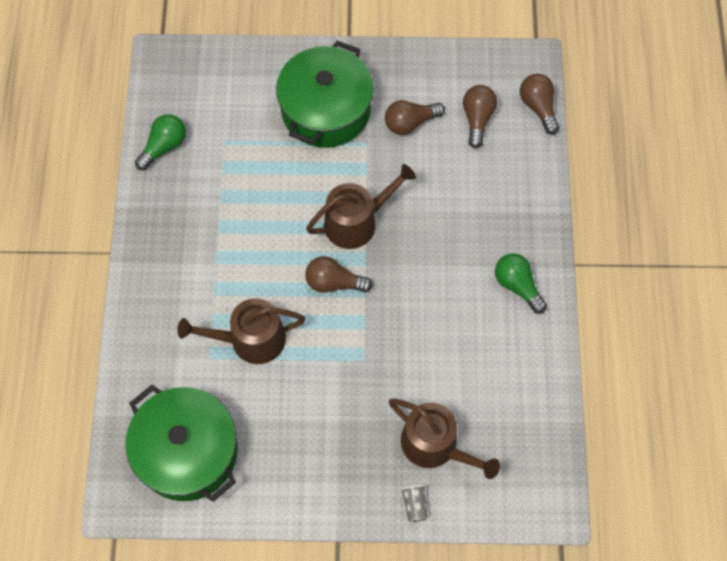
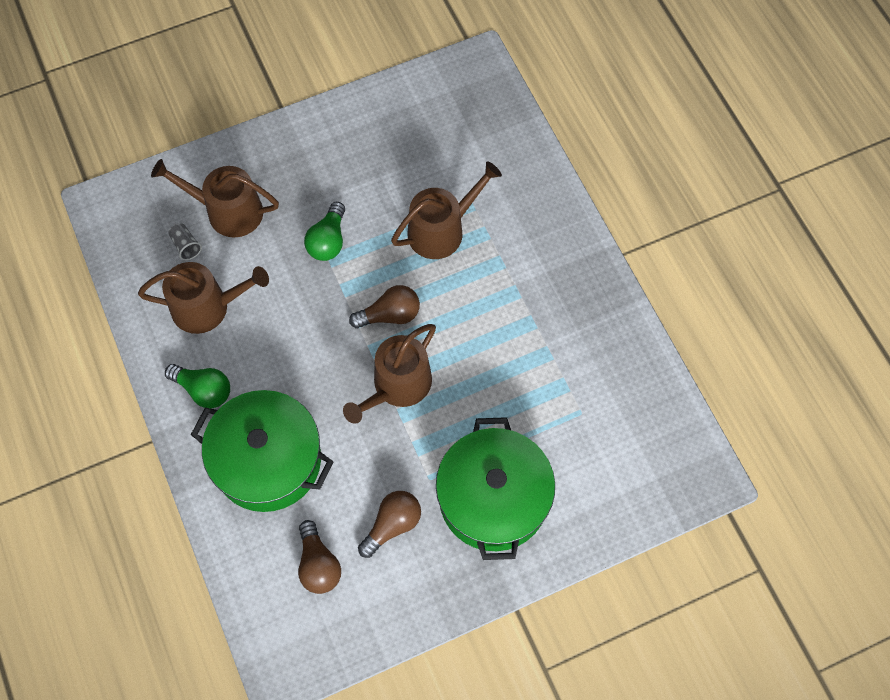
camera: 155 degrees right, 0 degrees up
green pot [126,385,237,502] -> green pot moved to [191,390,334,512]
green light bulb [135,114,186,170] -> green light bulb moved to [304,202,345,261]
grey cup [401,485,427,522] -> grey cup moved to [168,223,202,260]
brown light bulb [520,74,559,135] -> none
none -> brown watering can [138,262,269,334]

